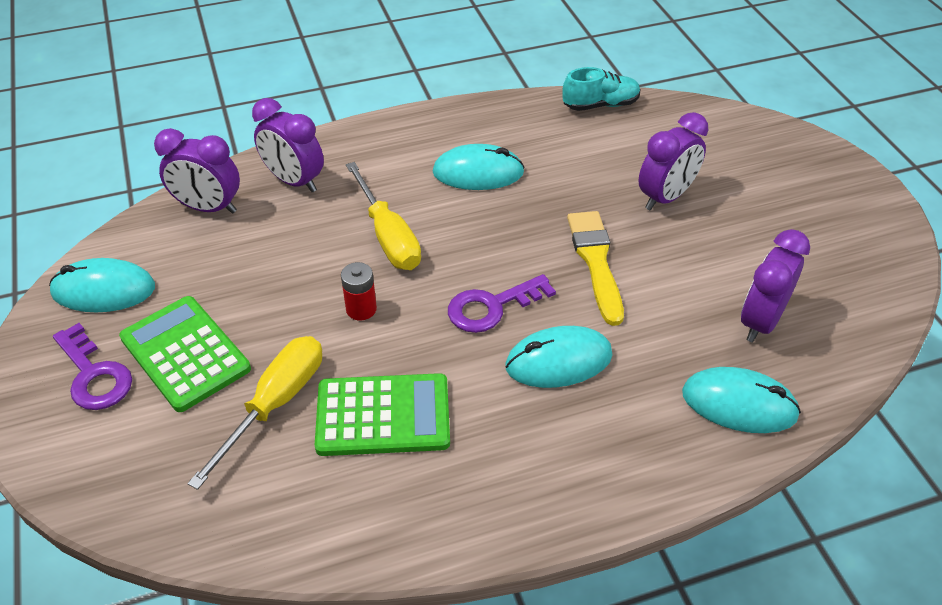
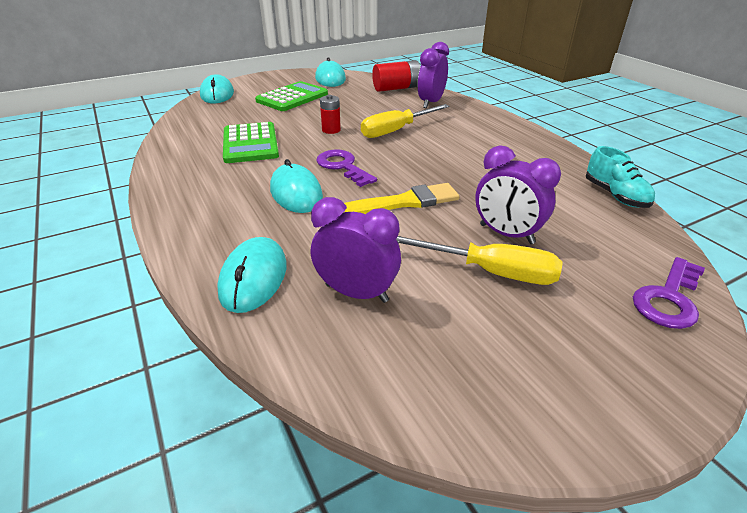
camera: 80 degrees right, 10 degrees down
purple key [53,323,132,410] -> purple key moved to [633,257,705,329]
purple clock [154,128,240,214] -> red battery [372,60,420,92]
yellow screwdriver [187,336,322,490] -> yellow screwdriver moved to [396,236,563,285]
turquoise mouse [433,144,525,190] -> turquoise mouse moved to [200,74,234,103]

